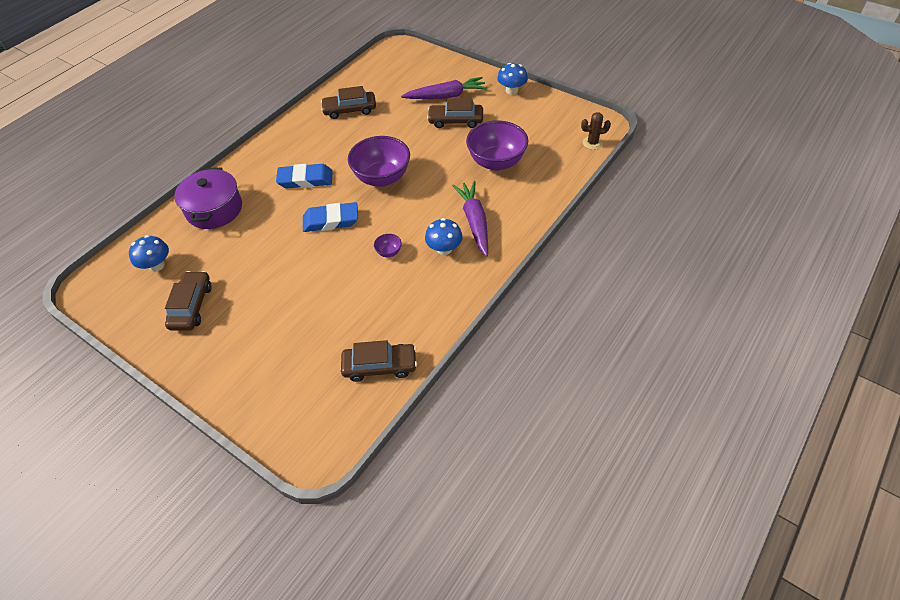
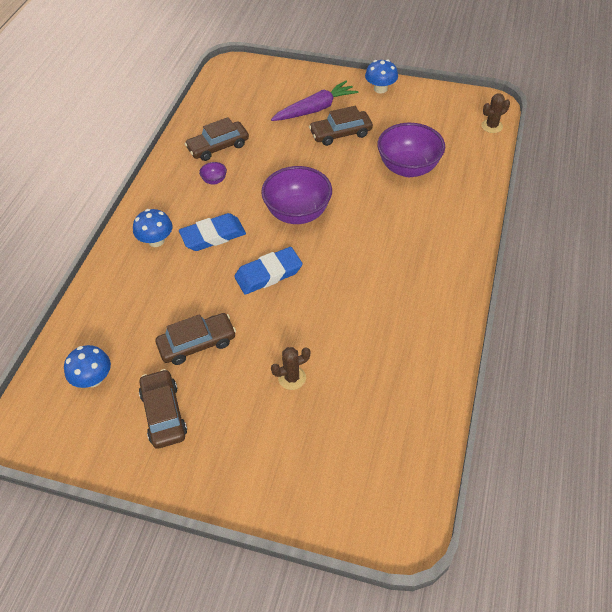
camera: 20 degrees left, 0 degrees up
purple pot [174,167,242,229] -> none
brown car [341,340,417,382] -> brown car moved to [156,313,236,365]
purple bowl [374,234,402,257] -> purple bowl moved to [199,162,227,185]
blue mushroom [425,218,463,255] -> blue mushroom moved to [133,209,173,247]
purple carrot [452,181,488,257] -> none
none -> brown cactus [271,347,310,390]

